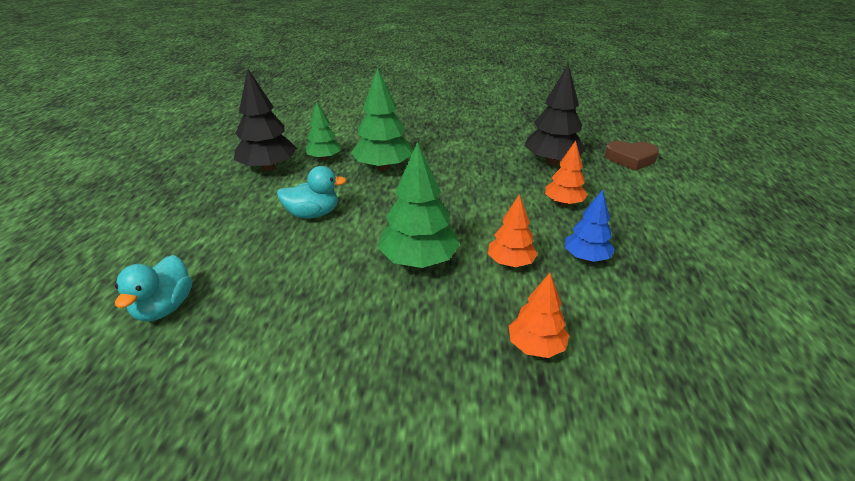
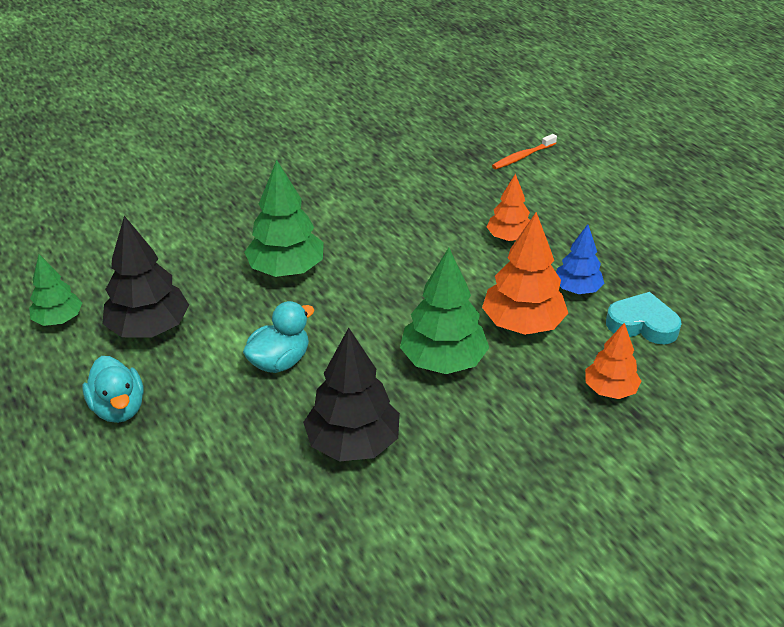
camera: 35 degrees left, 5 degrees up
turquoise duck [115,255,192,321] -> turquoise duck moved to [82,356,144,423]
green tree [304,102,341,160] -> green tree moved to [29,254,82,326]
orange tree [488,194,538,267] -> orange tree [482,212,568,335], size x1.63
black tree [525,64,586,165] -> black tree moved to [303,328,400,462]
brown heart [605,141,659,171] -> orange toothbrush [492,134,557,169]
none -> turquoise heart [606,292,682,344]

